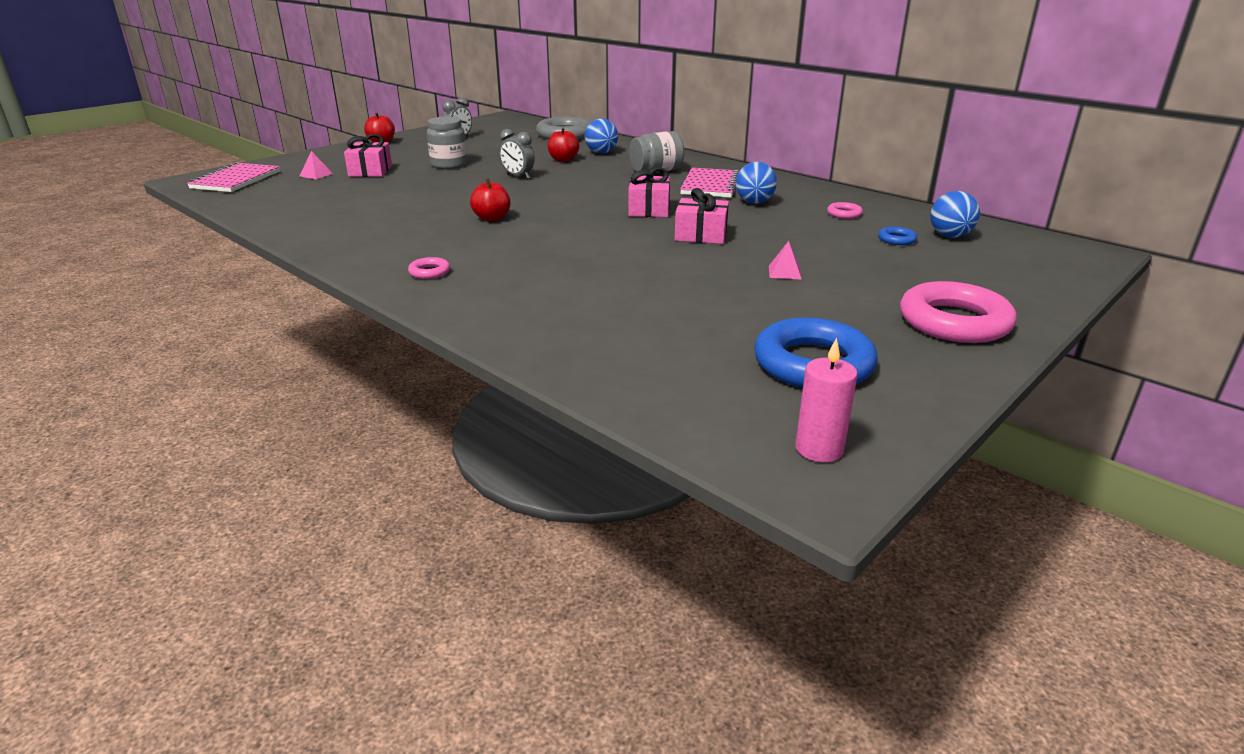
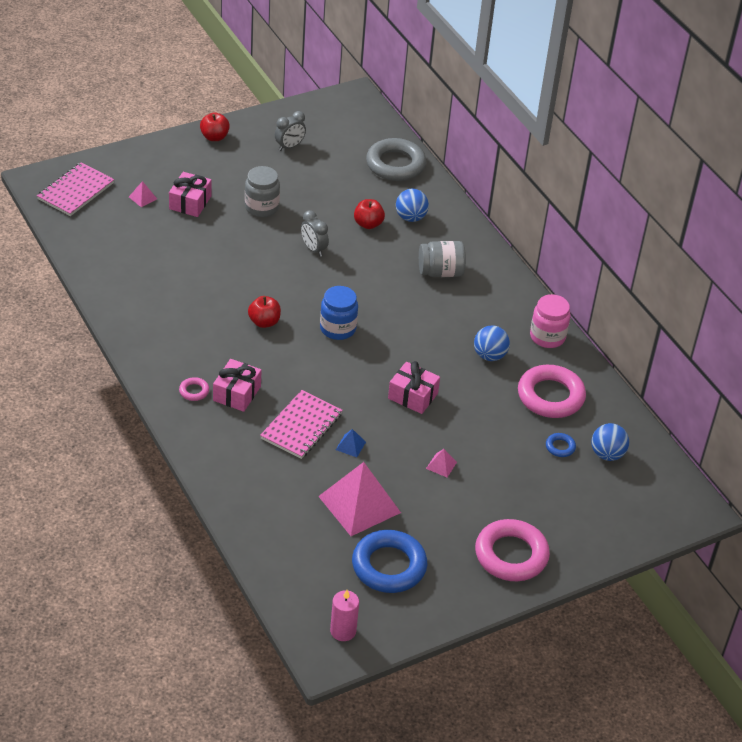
camera: 15 degrees right, 15 degrees up
pink gift [628,167,670,217] -> pink gift moved to [213,359,262,412]
pink notebook [680,168,739,198] -> pink notebook moved to [260,390,343,459]
pink ring [827,202,863,219] -> pink ring [518,365,586,418], size x2.30
none -> pink pyramid [318,462,401,536]
none -> blue jar [320,286,358,340]
none -> blue pyramid [336,429,366,457]
none -> pink jar [530,294,570,348]

